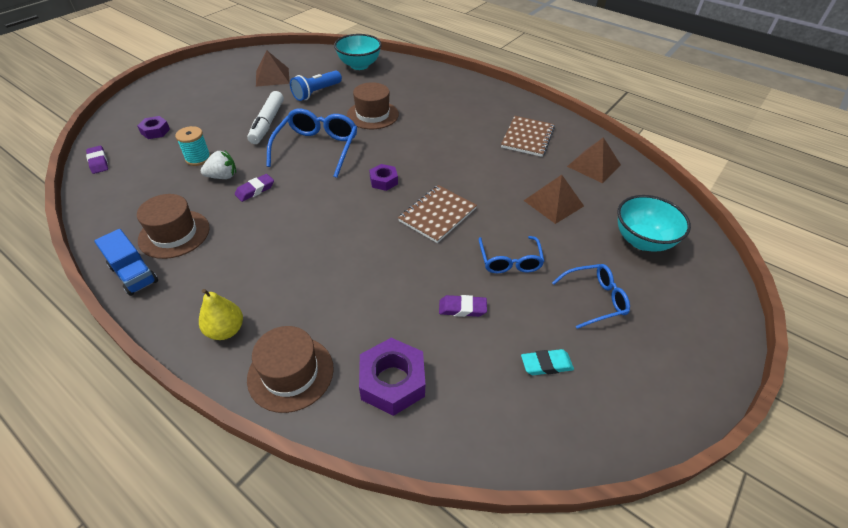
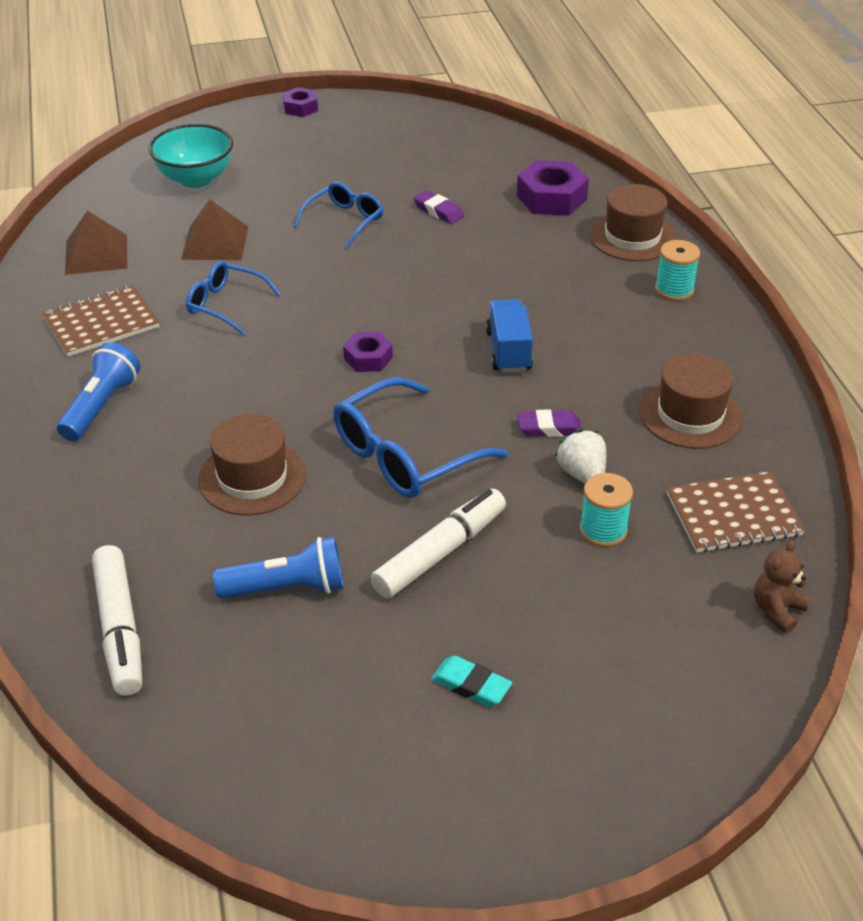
camera: 140 degrees left, 5 degrees down
purple eraser [86,146,108,174] -> brown teddy bear [754,540,810,633]
blue truck [94,229,158,296] -> blue truck moved to [485,299,533,372]
purple nut [137,116,170,139] -> purple nut moved to [283,87,318,117]
yellow pear [199,289,243,340] -> turquoise spool [655,240,700,301]
white strawberry [201,151,236,179] -> white strawberry turned 45 degrees clockwise [555,429,606,483]
brown pyramid [256,51,290,87] -> none
turquoise bowl [334,34,382,70] -> white marker [92,545,142,696]
brown notebook [398,185,477,243] -> brown notebook moved to [667,471,805,553]
turquoise eraser [521,349,574,375] -> turquoise eraser moved to [431,655,512,707]
blue glasses [552,264,630,329] -> blue glasses moved to [186,261,281,335]
none -> blue flashlight [57,342,141,441]

